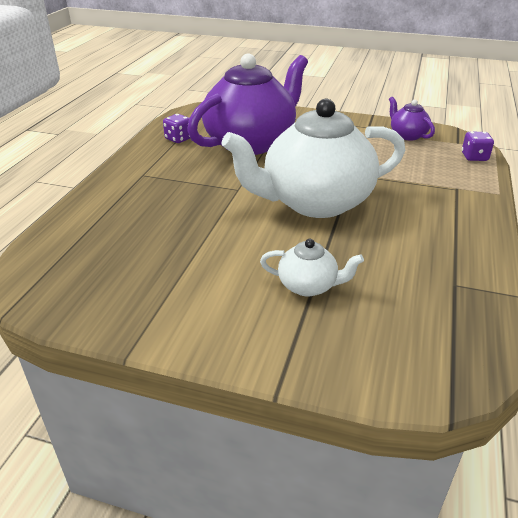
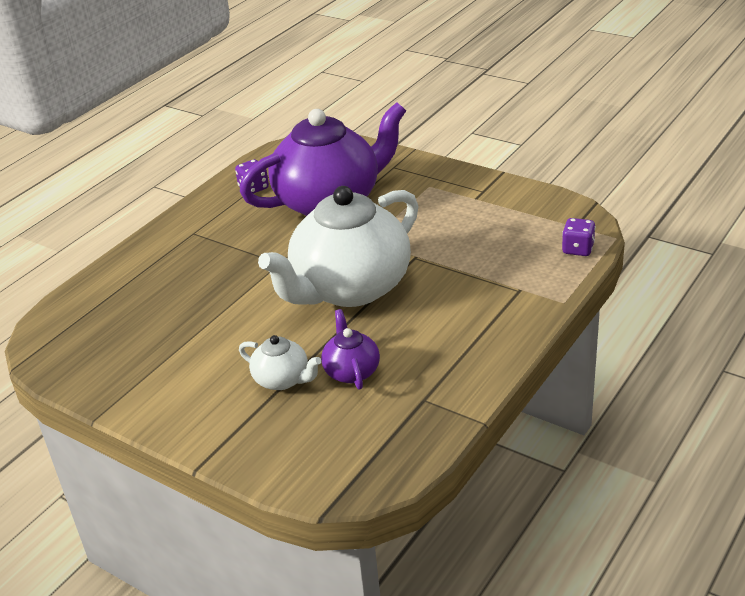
camera: 20 degrees right, 0 degrees up
white teapot [221,99,405,218] -> white teapot turned 45 degrees counterclockwise [258,186,419,307]
purple teapot [389,97,435,141] -> purple teapot moved to [321,309,380,390]

